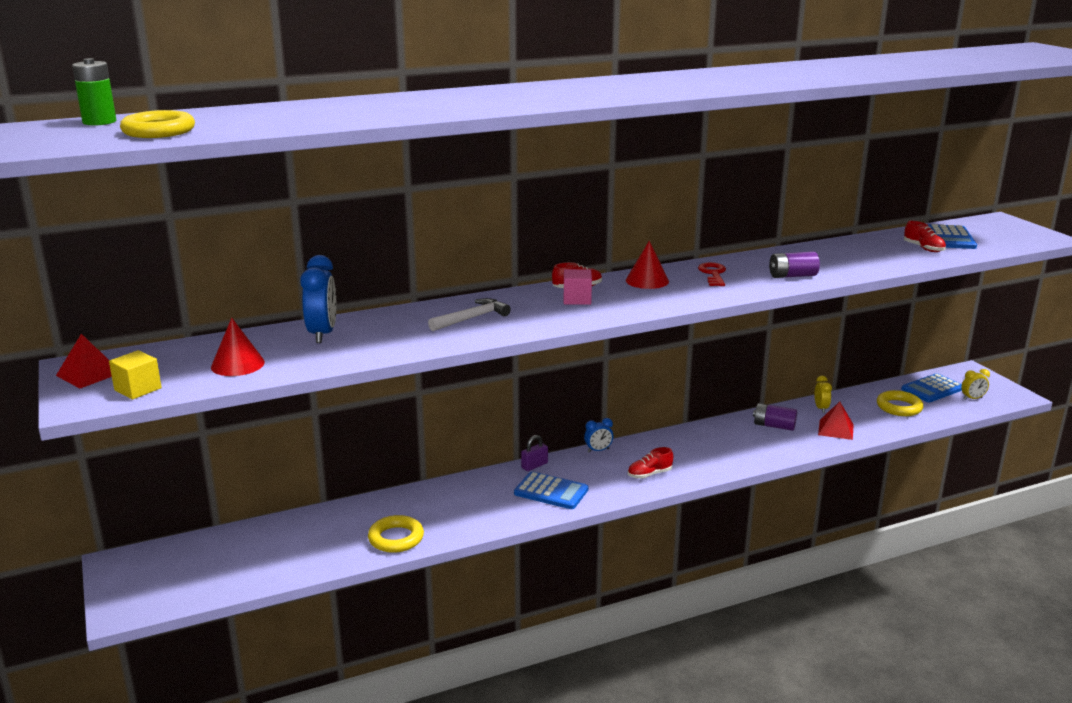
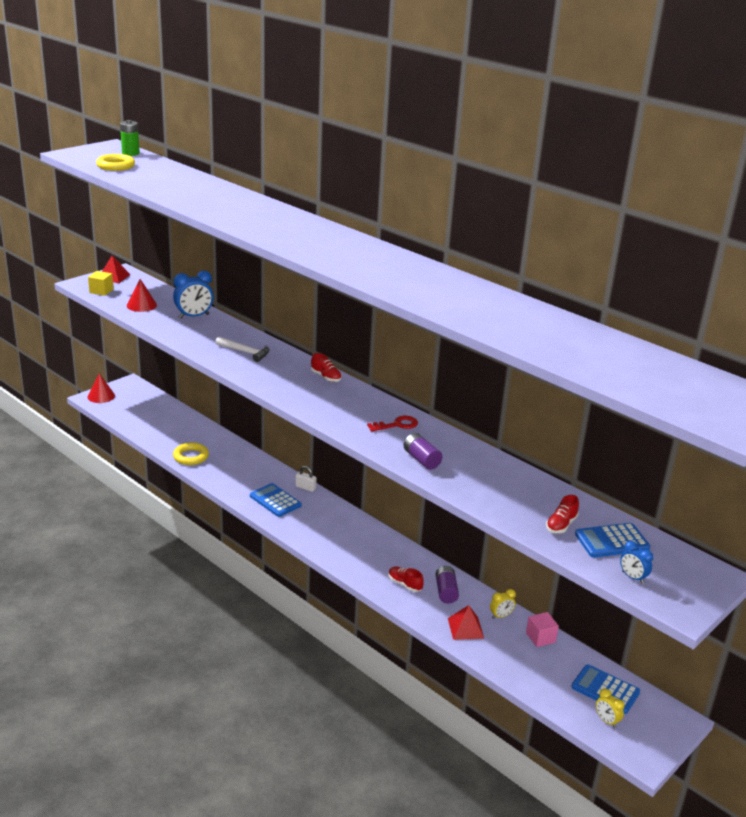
camera: 65 degrees right, 5 degrees up
blue calculator [514,471,588,509] -> blue calculator turned 135 degrees clockwise [250,483,302,517]
purple padlock [521,435,548,471] -> white padlock [295,466,316,492]
pink cube [564,269,592,305] -> pink cube moved to [526,612,559,647]
blue clock [584,418,613,453] -> blue clock moved to [620,541,653,584]
red cone [626,241,669,289] -> red cone moved to [87,373,115,403]
red shoe [628,447,673,479] -> red shoe moved to [389,567,424,592]
yellow ring [877,390,924,416] -> none

